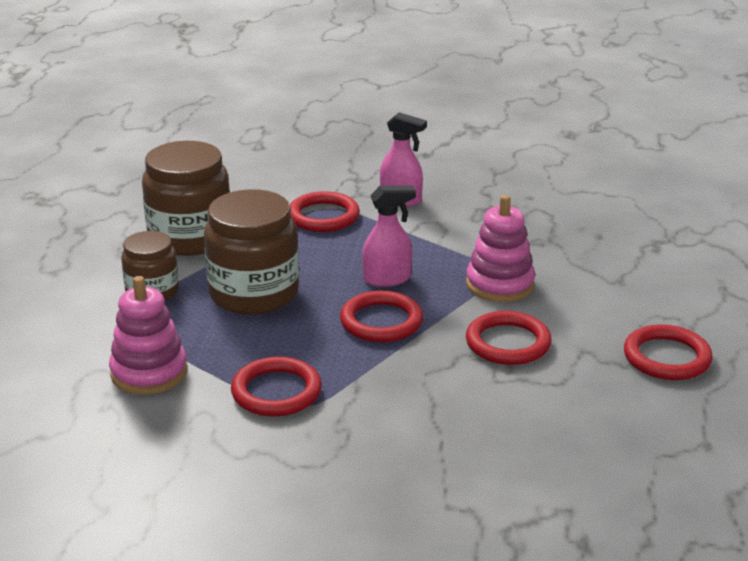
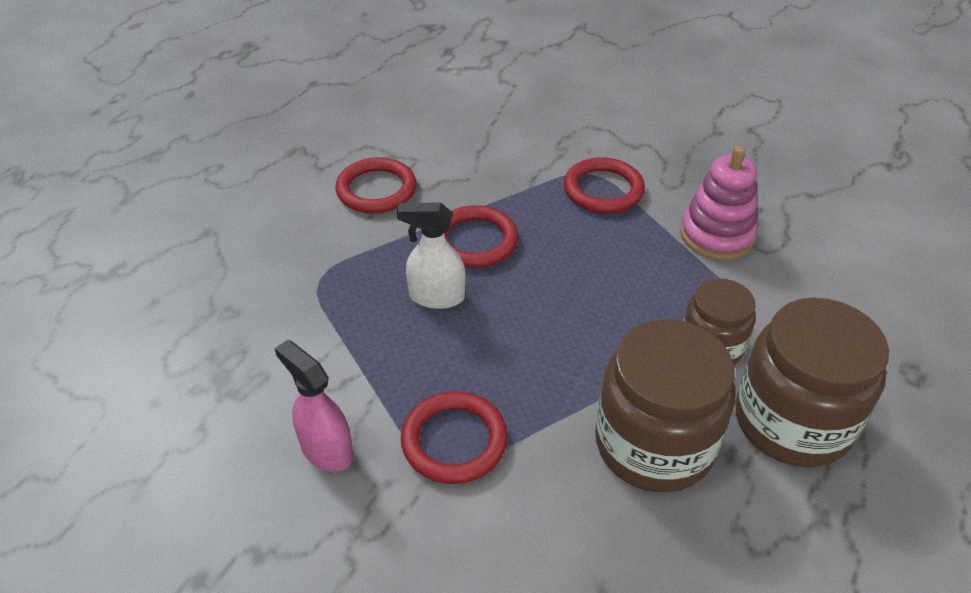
camera: 160 degrees left, 15 degrees up
brown jar [204,189,299,315] -> brown jar moved to [735,298,889,467]
pink spray bottle [362,186,416,287] -> white spray bottle [397,202,466,309]
pink stacking toy [466,195,535,302] -> none
red ring [624,324,713,380] -> none

